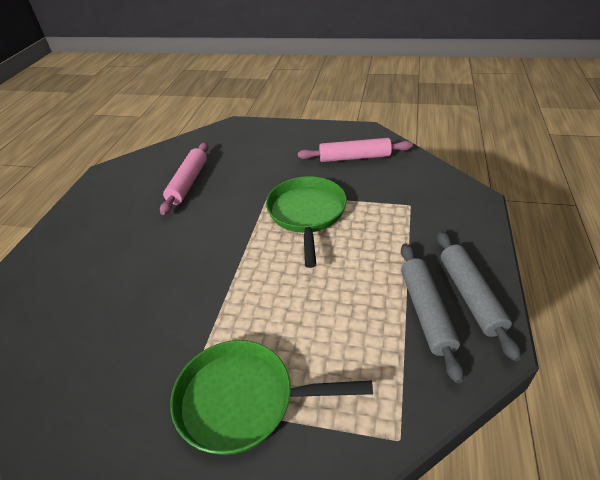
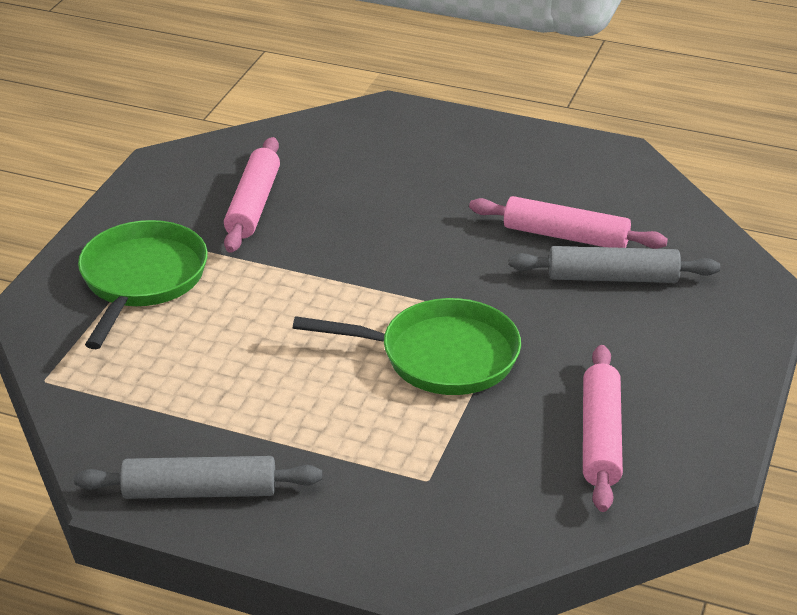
camera: 95 degrees right, 5 degrees down
grey rolling pin [401,244,464,383] -> grey rolling pin moved to [509,246,720,283]
none -> pink rolling pin [224,137,280,253]

